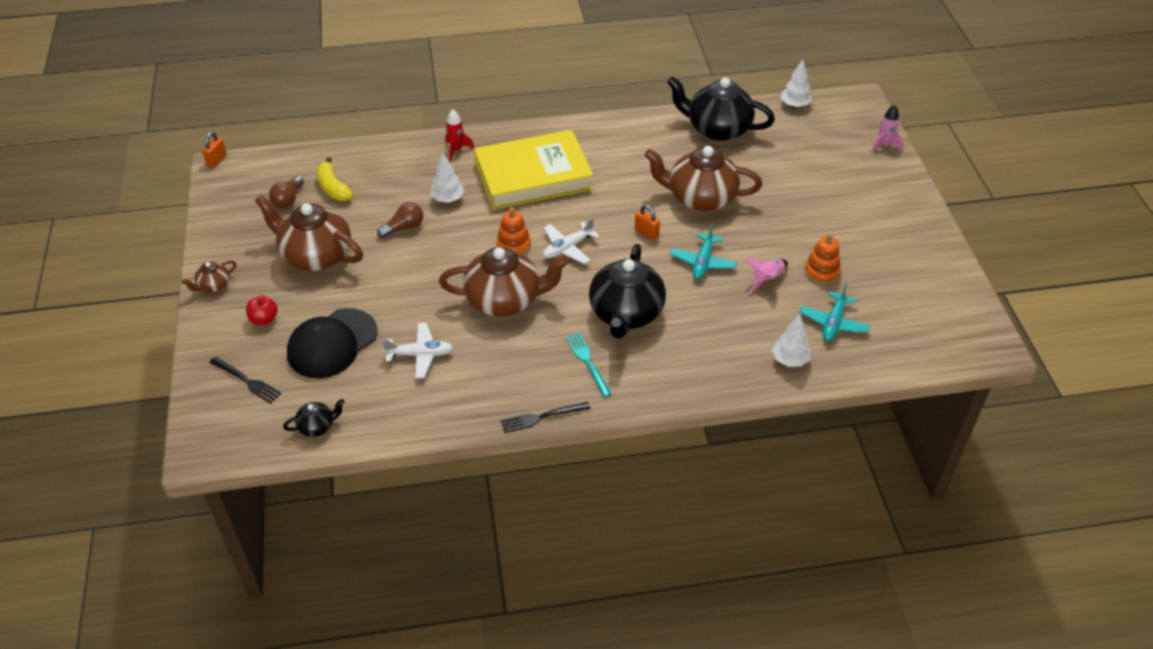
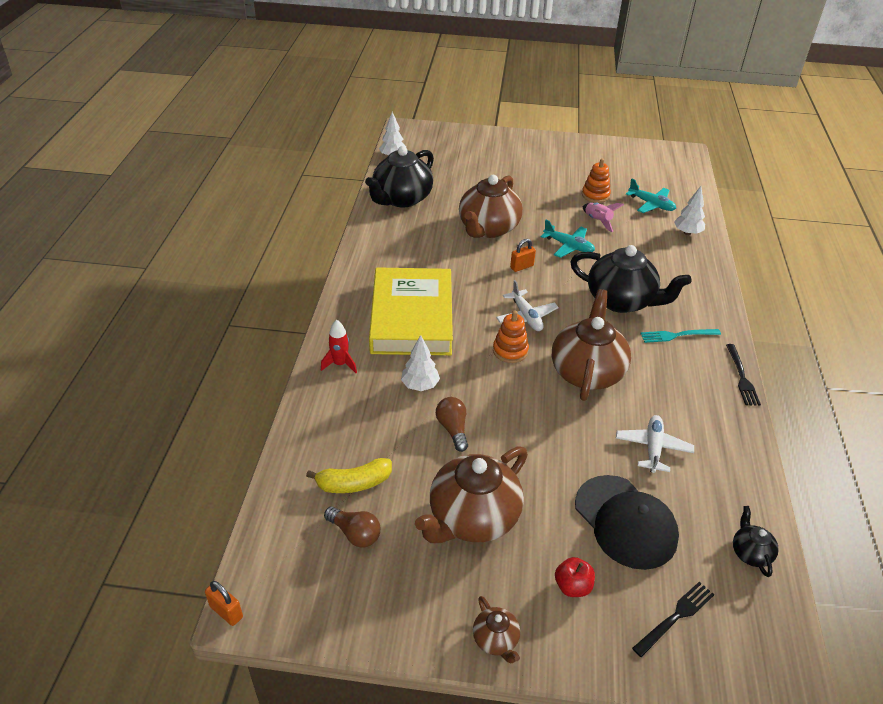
camera: 75 degrees left, 5 degrees down
pink rocket [871,104,903,153] -> none

